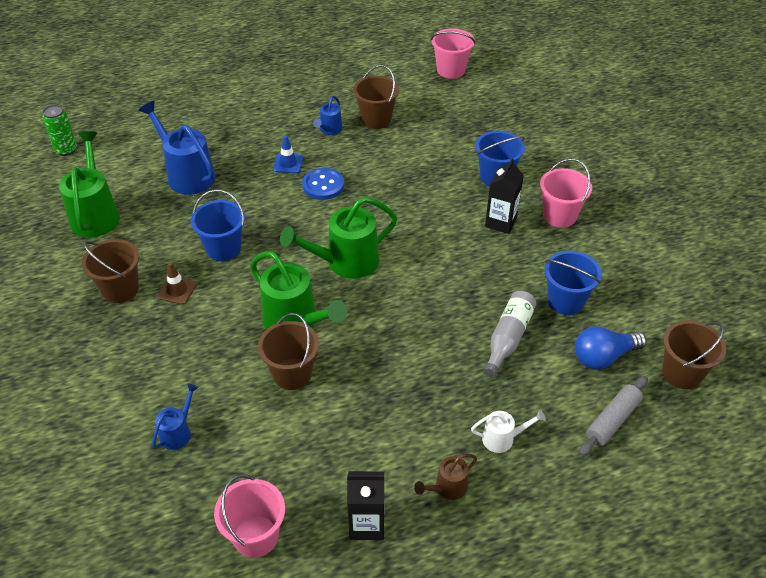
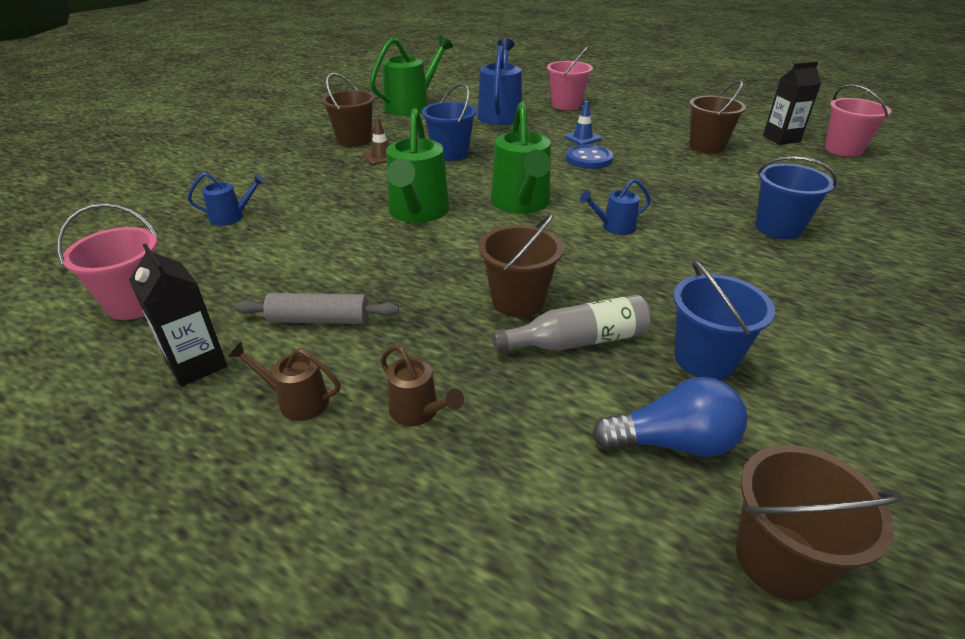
camera: 50 degrees right, 10 degrees down
green can [42,105,77,156] -> none
brown bucket [258,313,319,390] -> brown bucket moved to [479,213,563,317]
green watering can [280,197,397,279] -> green watering can turned 120 degrees counterclockwise [491,102,551,214]
blue watering can [313,96,343,135] -> blue watering can moved to [580,179,651,235]
white watering can [471,410,546,453] -> brown watering can [381,345,464,426]
black carton [485,159,524,234] -> black carton moved to [763,62,821,145]
pink bucket [540,158,592,228] -> pink bucket moved to [547,47,593,110]
blue light bulb [575,326,647,370] -> blue light bulb turned 150 degrees clockwise [592,377,747,457]
grey rolling pin [579,376,648,456] -> grey rolling pin moved to [235,293,399,324]

